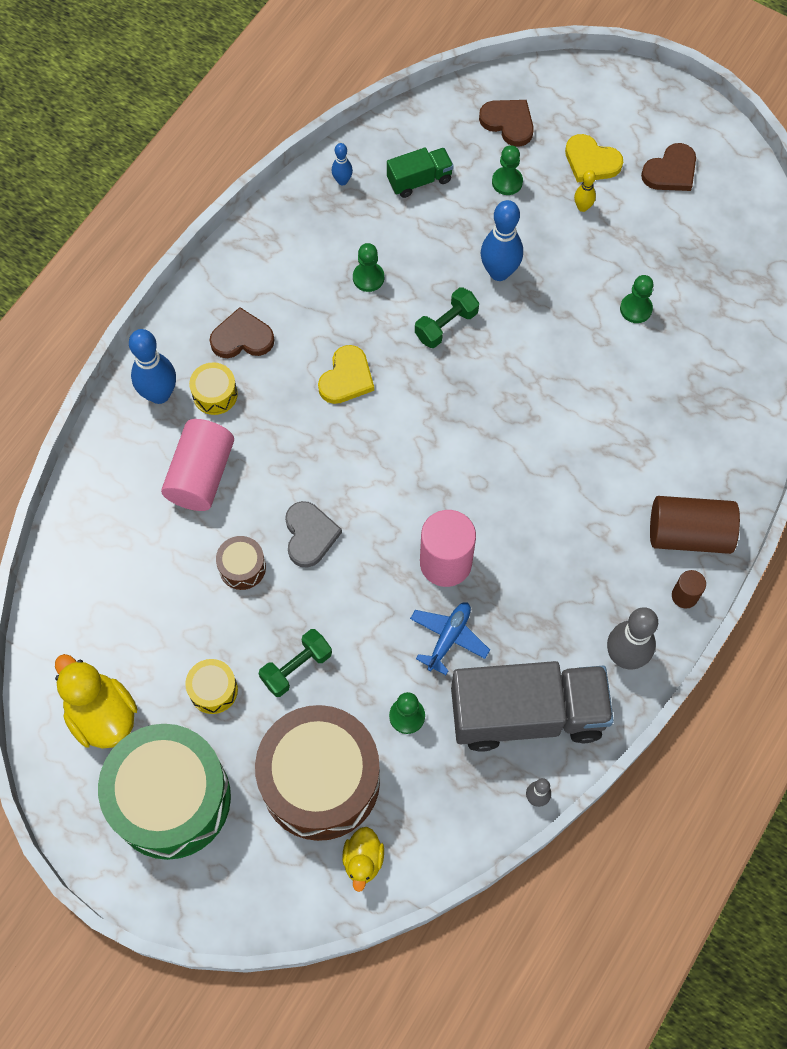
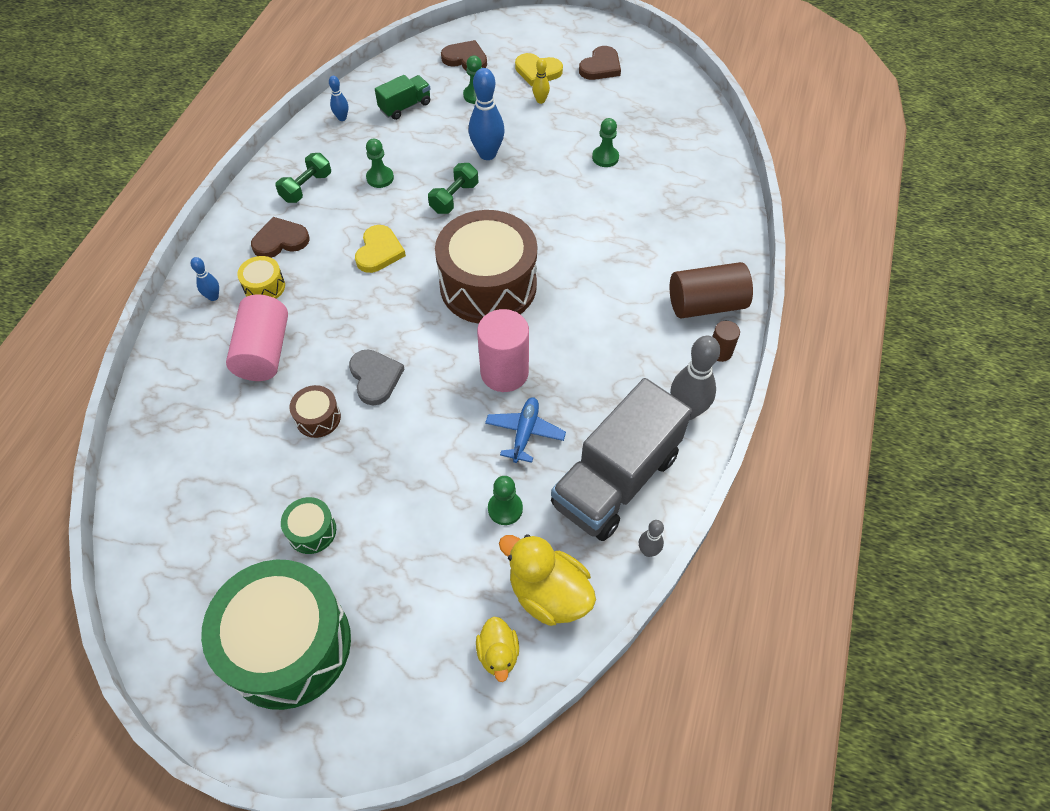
camera: 15 degrees left, 10 degrees down
yellow duck [55,654,137,748] -> yellow duck moved to [499,534,596,626]
blue bowling pin [129,329,176,404] -> blue bowling pin [191,257,219,301], size x0.52
yellow drum [185,659,238,714] -> green drum [281,497,336,554]
brown drum [255,705,380,841] -> brown drum moved to [435,210,537,324]
green dumbbell [258,629,332,697] -> green dumbbell moved to [275,153,331,203]
grey truck [451,661,614,752] -> grey truck turned 150 degrees clockwise [551,378,692,541]

